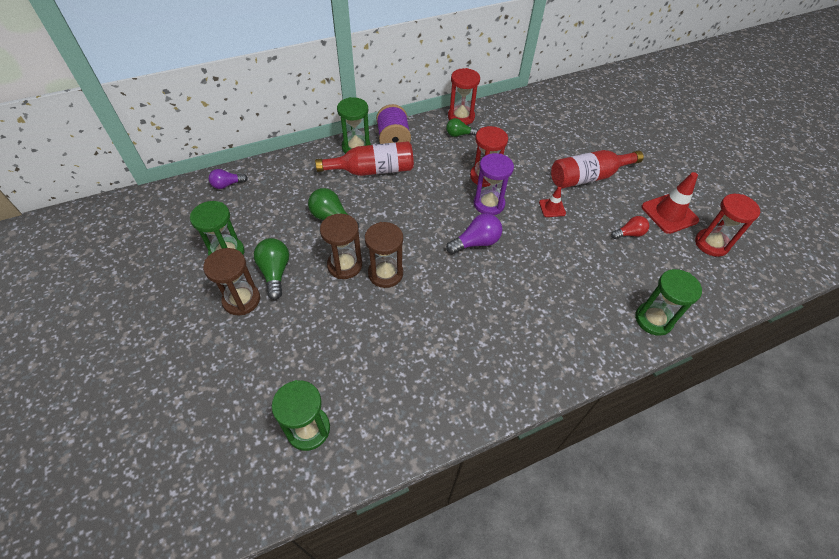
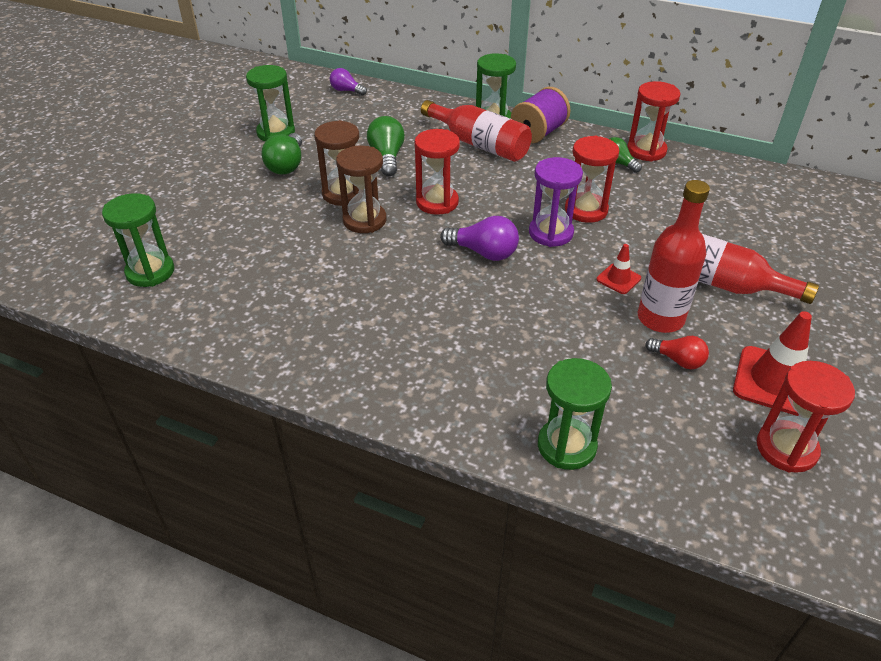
camera: 50 degrees right, 10 degrees down
brown hourglass [203,248,260,315] -> none
green light bulb [254,238,289,300] -> green light bulb turned 150 degrees clockwise [262,133,302,174]
none -> red hourglass [414,129,460,215]
none -> red bottle [638,180,710,333]

